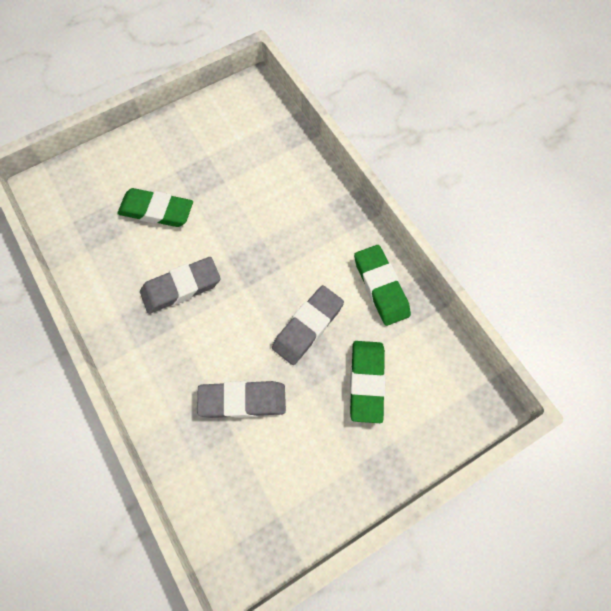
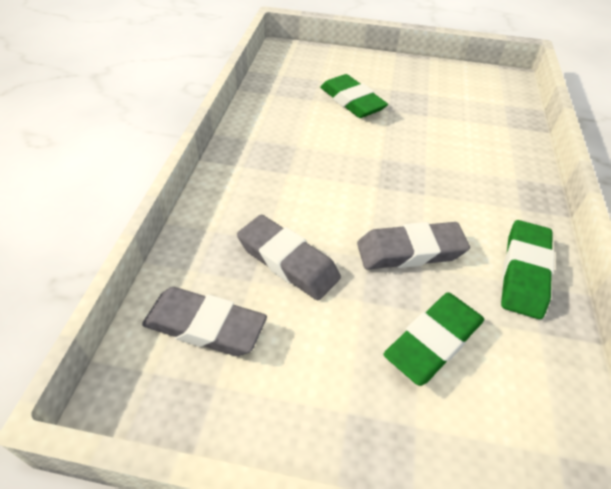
camera: 40 degrees right, 20 degrees down
grey eraser [140,257,220,314] -> grey eraser moved to [142,287,267,356]

